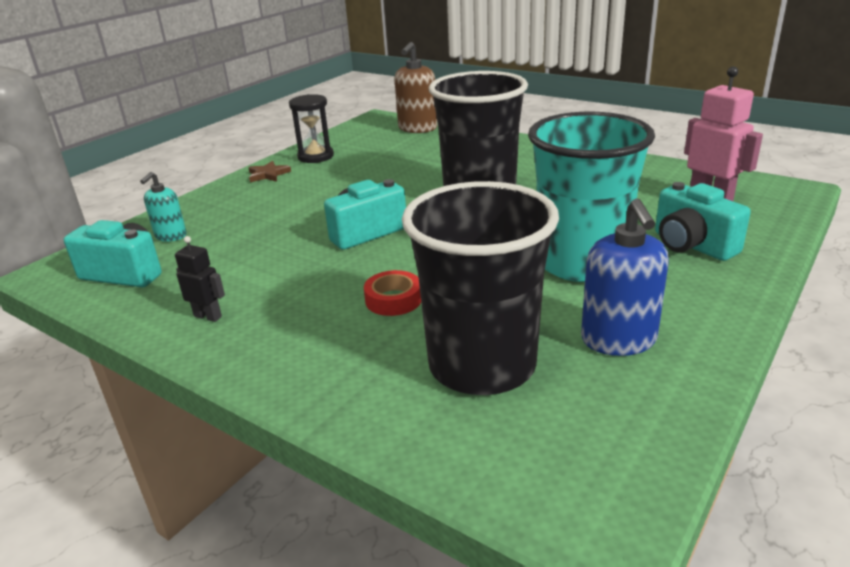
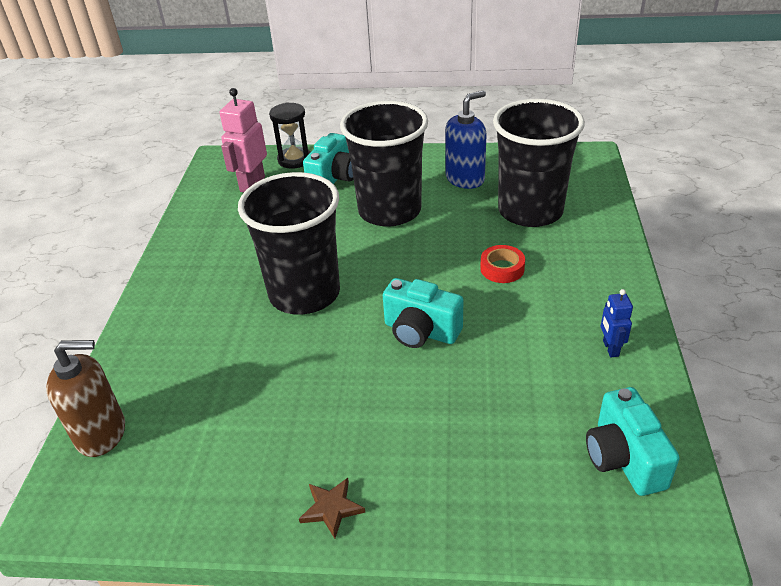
camera: 120 degrees left, 10 degrees up
turquoise soap dispenser [140,172,186,242] -> none
black robot [175,236,225,322] -> blue robot [601,289,633,357]
black hourglass [289,94,334,163] -> black hourglass moved to [269,102,311,169]
turquoise cup [528,112,655,282] -> black cup [340,101,428,227]

